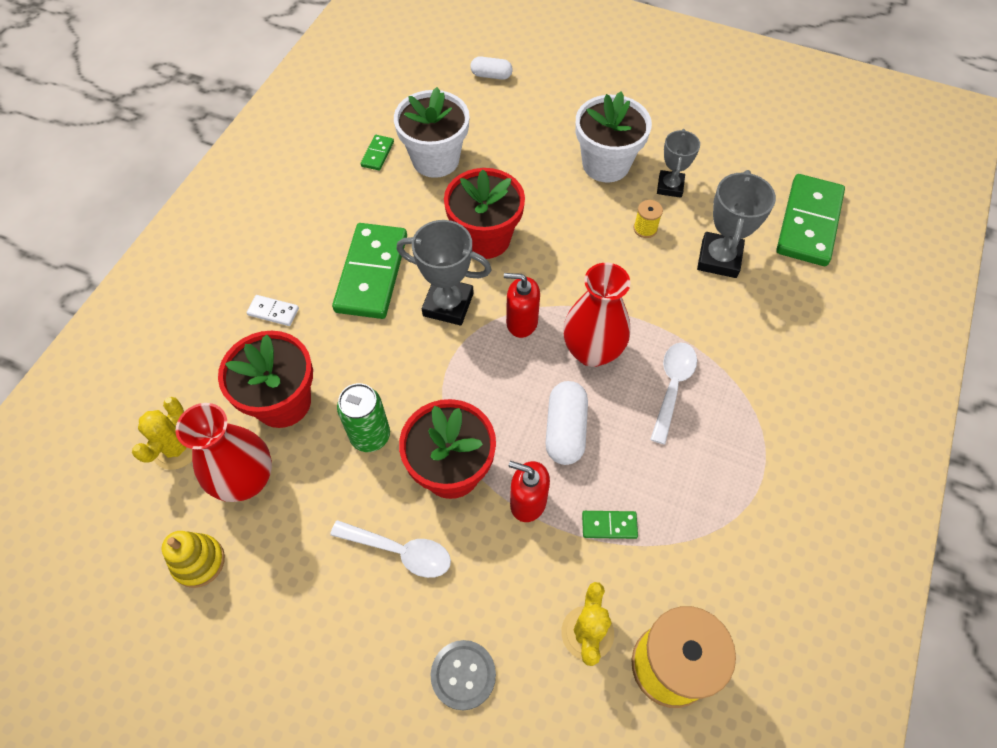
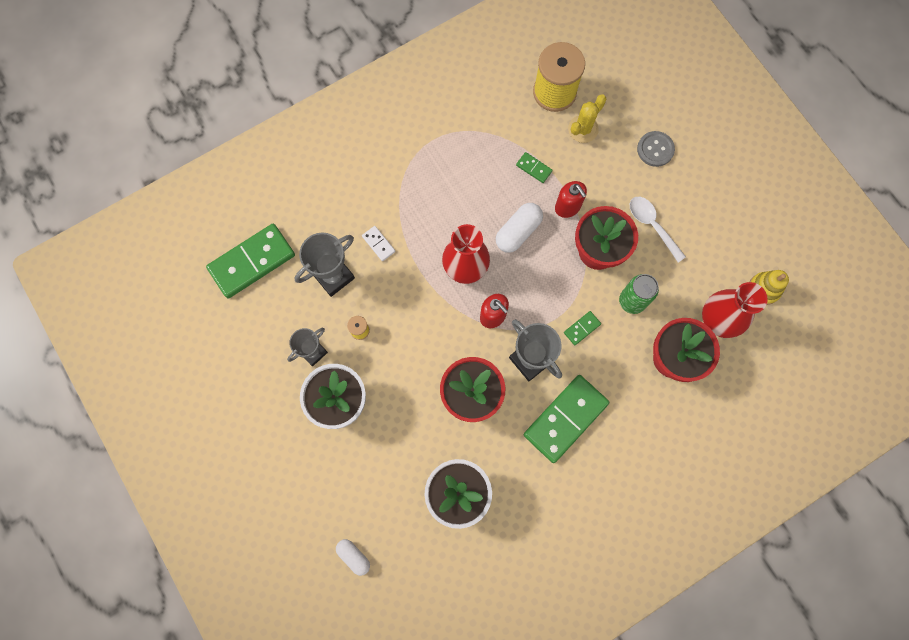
camera: 145 degrees left, 15 degrees up
yellow cactus [132,397,192,470] -> none
white domino [247,295,299,326] -> white domino moved to [362,226,396,261]
green domino [361,135,394,171] -> green domino moved to [564,311,601,345]
white spoon [650,343,697,444] -> none

